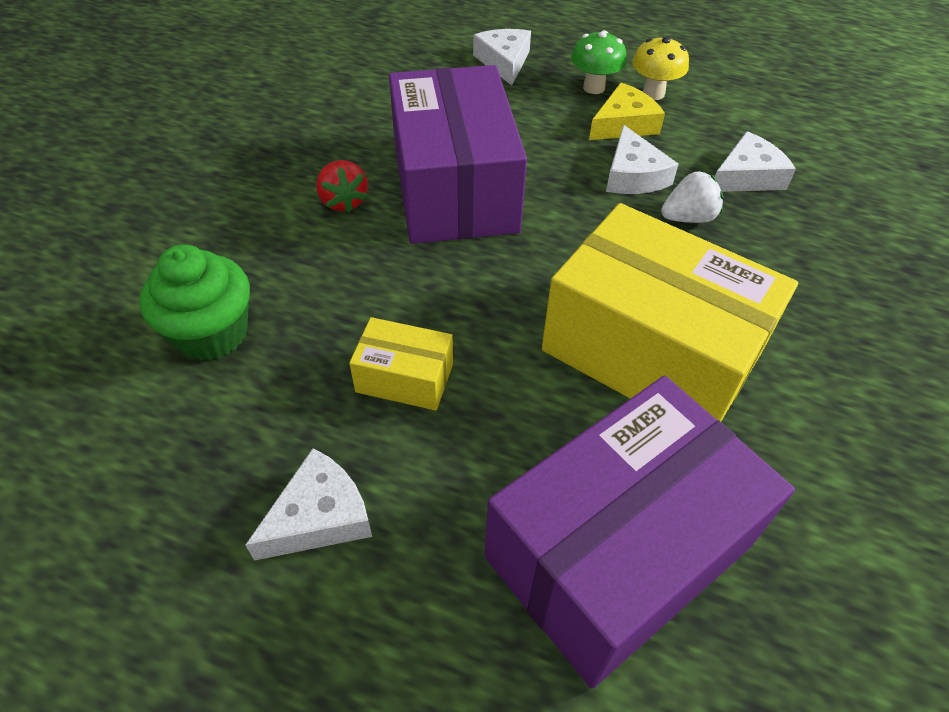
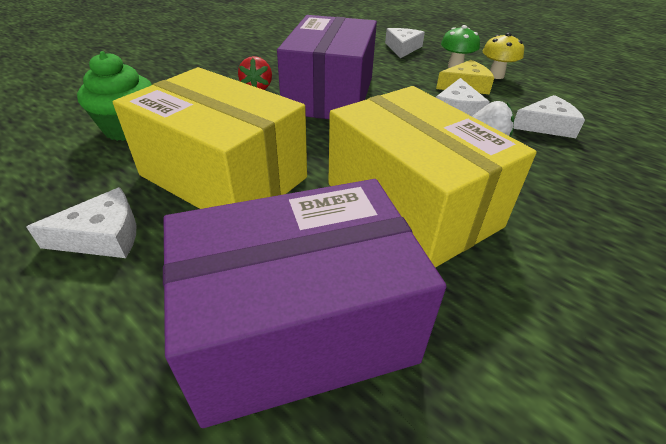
camera: 20 degrees right, 10 degrees down
yellow box [349,317,453,411] -> yellow box [113,67,307,209], size x2.23

